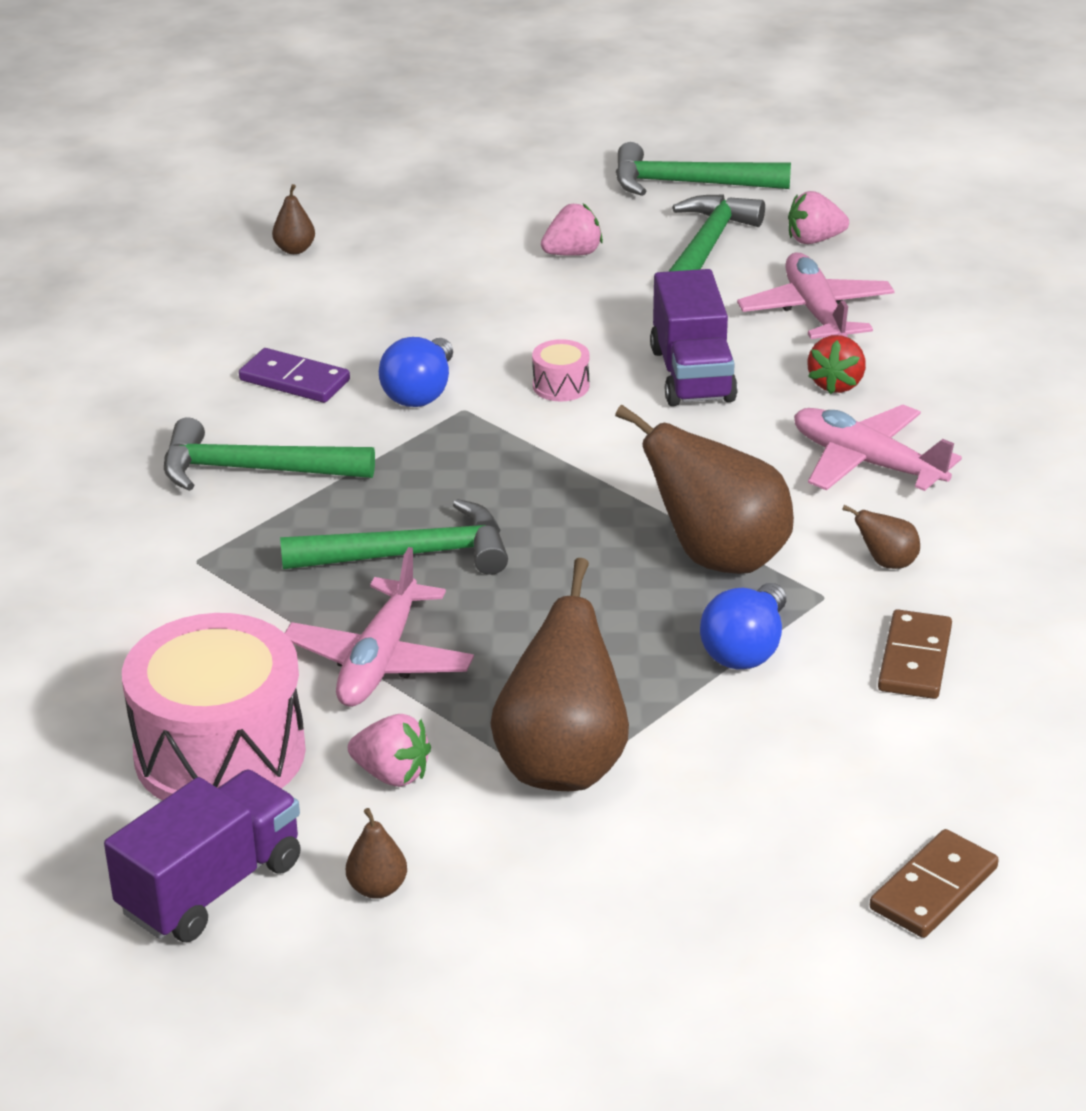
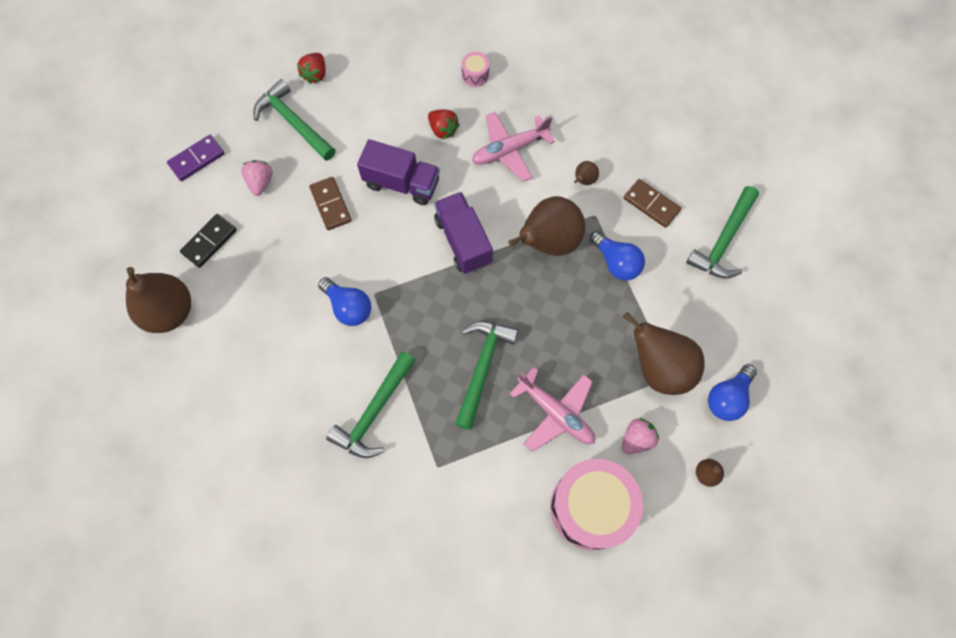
camera: 65 degrees left, 35 degrees up
purple truck [104,770,301,942] -> purple truck moved to [434,192,493,274]
purple domino [239,348,350,403] -> purple domino moved to [167,135,225,181]
brown pear [272,184,315,254] -> brown pear [126,267,191,333], size x2.35
pink drum [532,339,590,401] -> pink drum moved to [461,52,489,87]
green hammer [616,142,791,196] -> green hammer moved to [686,186,759,279]
pink plane [737,253,895,339] -> none
pink strawberry [788,191,849,244] -> red strawberry [297,53,326,84]
brown domino [870,829,999,938] -> brown domino moved to [309,177,352,230]
none -> black domino [180,214,237,268]
none -> blue light bulb [708,364,757,421]

